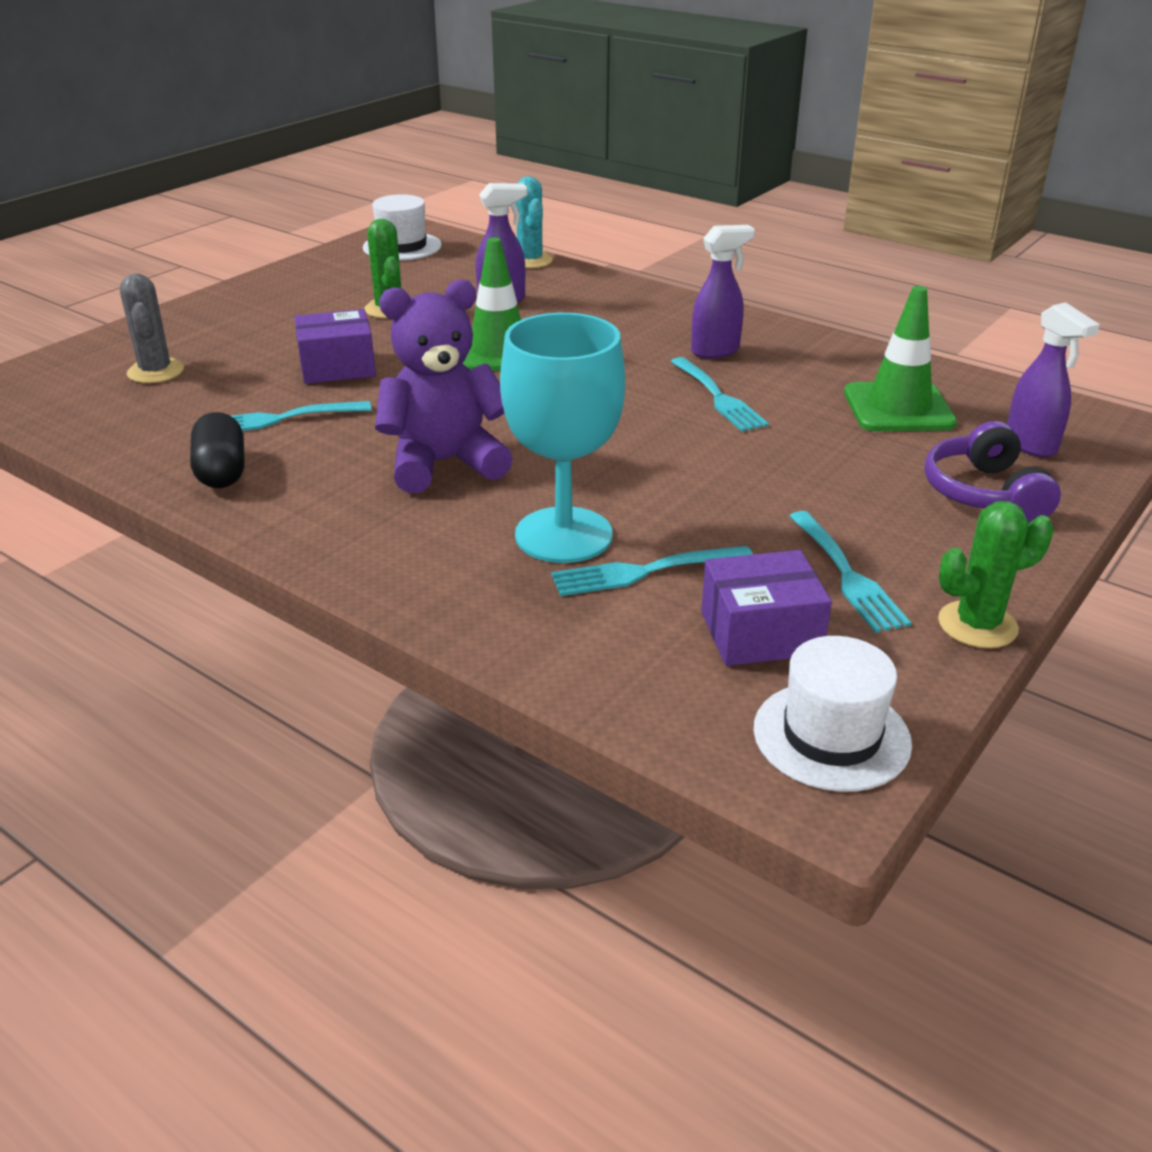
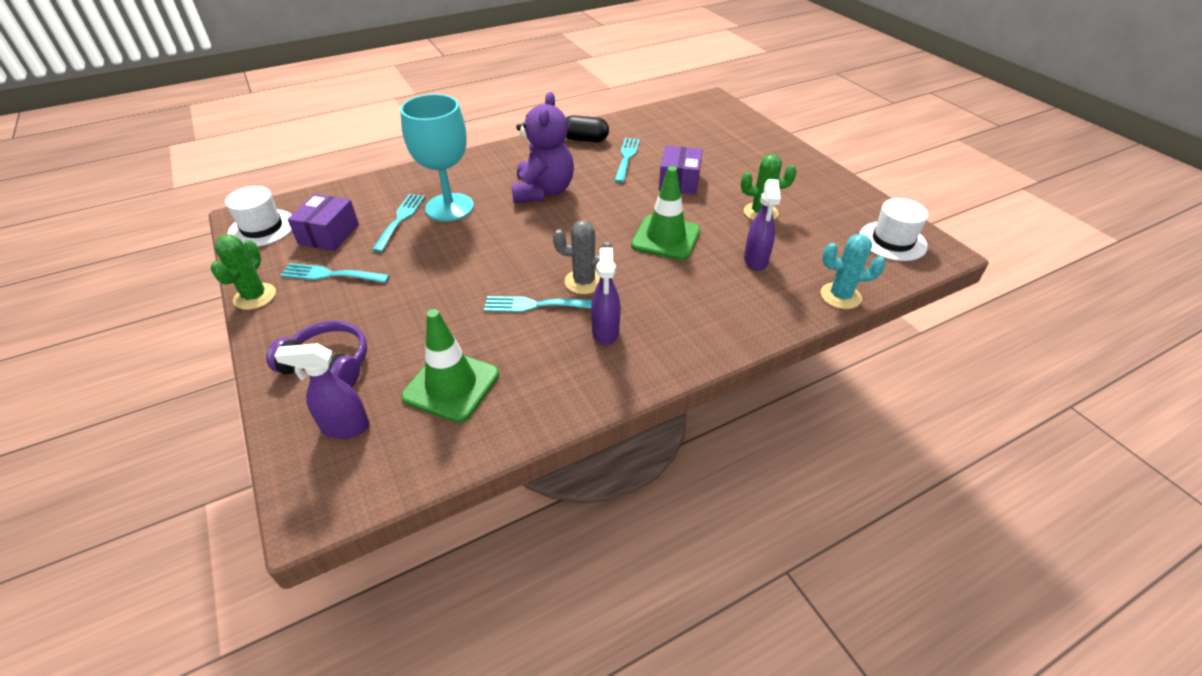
camera: 115 degrees right, 10 degrees up
grey cactus [120,274,184,383] -> grey cactus moved to [553,220,613,294]

